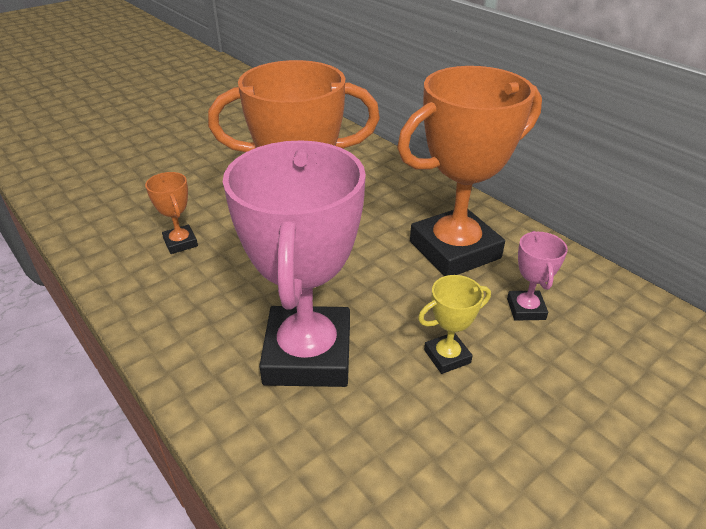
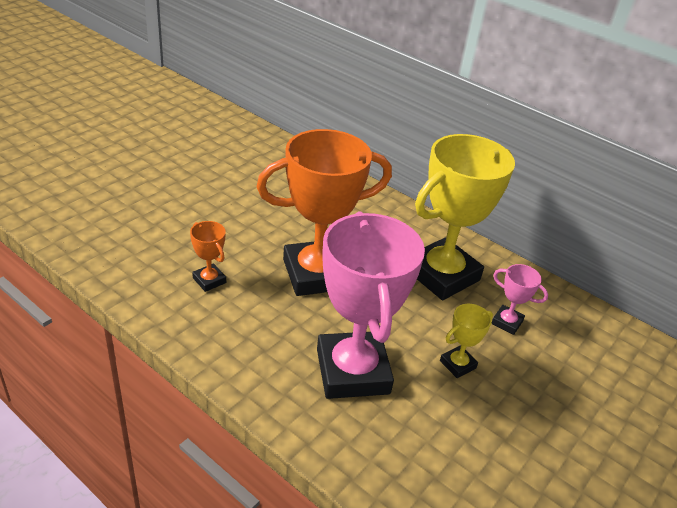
camera: 15 degrees left, 0 degrees up
orange trophy [397,66,542,276] -> yellow trophy [415,134,515,300]
pink trophy [507,231,568,321] -> pink trophy turned 45 degrees counterclockwise [491,264,548,335]

